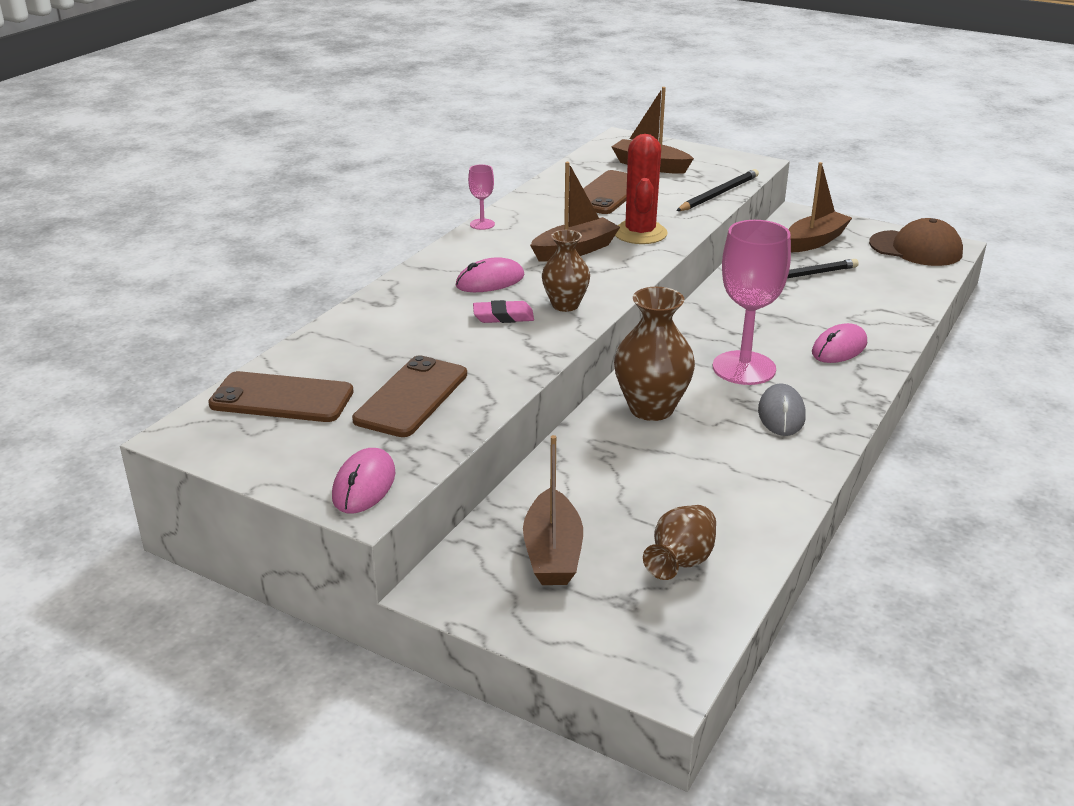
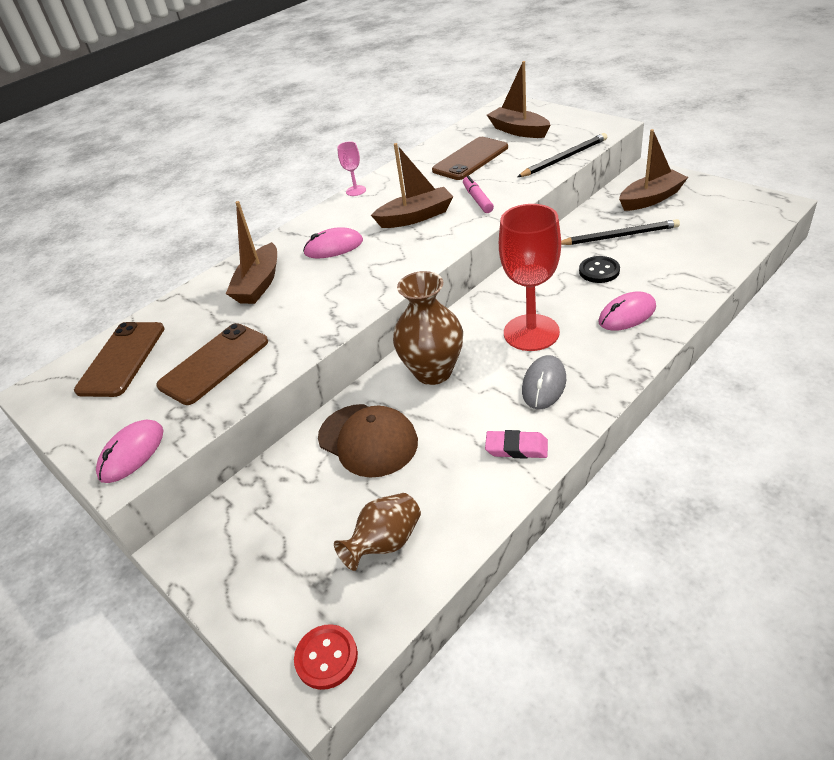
camera: 20 degrees right, 10 degrees up
brown phone [208,371,354,422] -> brown phone turned 75 degrees clockwise [74,322,165,397]
pink eraser [473,300,534,323] -> pink eraser moved to [485,430,548,459]
brown boat [523,435,583,585] -> brown boat moved to [226,201,277,304]
brown vase [542,230,590,312] -> none
red cactus [615,134,668,244] -> pink marker [463,175,494,213]
pink goblet [713,220,791,385] -> red goblet [499,204,561,351]
brown cap [869,218,963,266] -> brown cap moved to [318,404,418,477]
none -> red button [294,624,358,690]
none -> black button [579,256,620,283]

